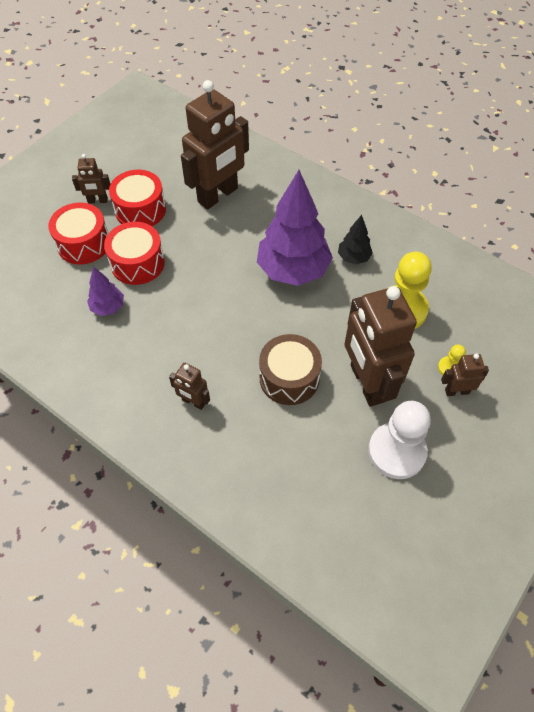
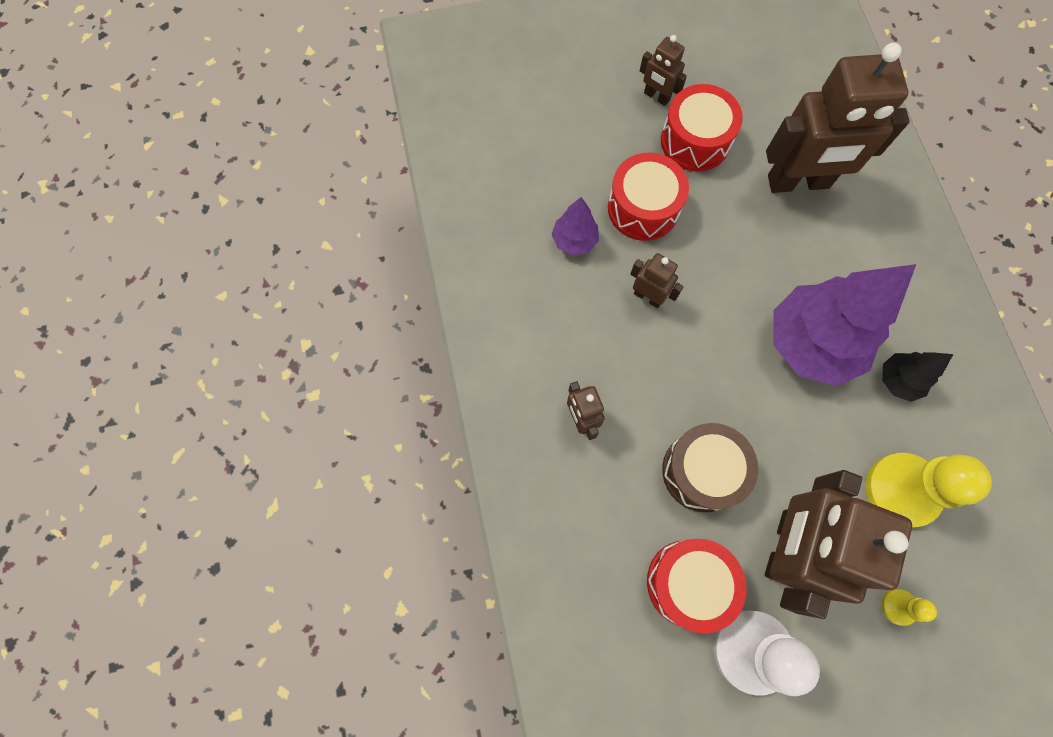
camera: 40 degrees right, 15 degrees up
red drum [48,203,108,264] -> red drum moved to [647,539,746,634]
brown robot [441,354,489,396] -> brown robot moved to [630,253,684,308]

